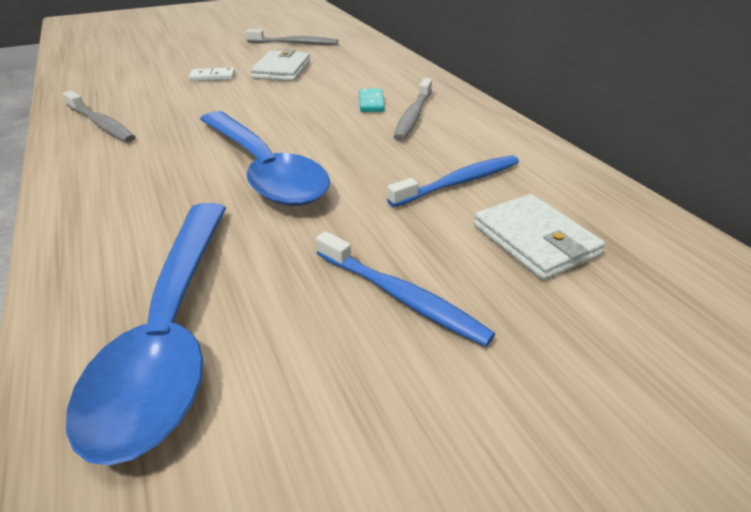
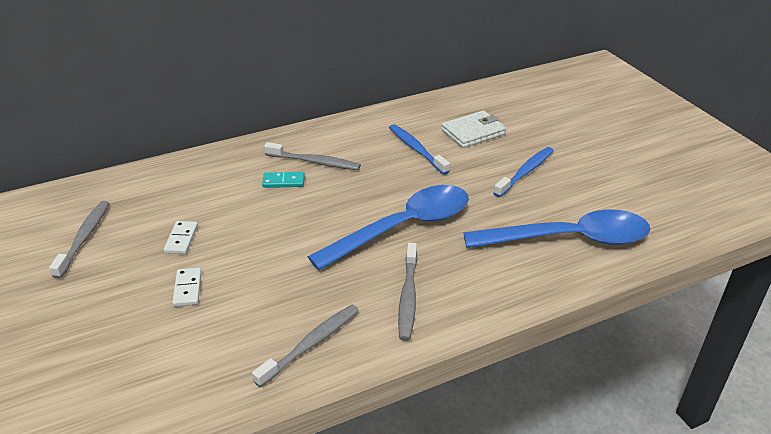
camera: 90 degrees left, 0 degrees up
white wallet [251,49,310,81] -> white domino [164,221,198,254]
none -> grey toothbrush [398,243,417,341]

